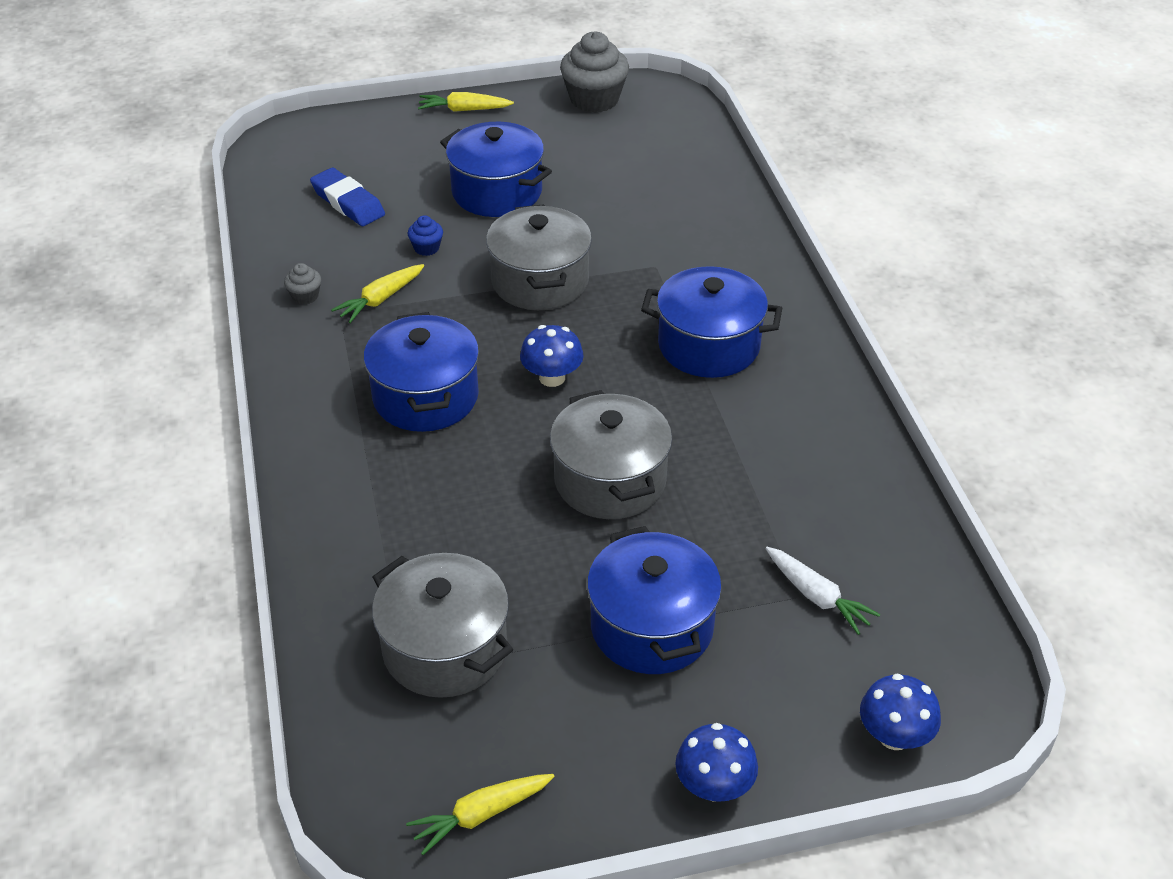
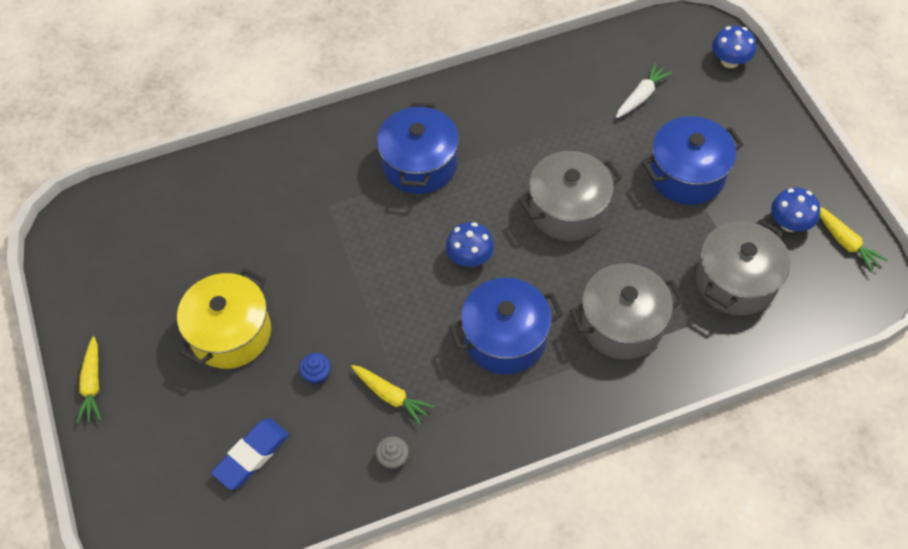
camera: 95 degrees left, 15 degrees up
blue pot [440,122,552,217] -> yellow pot [177,268,271,369]
grey pot [486,204,592,310] -> grey pot moved to [570,263,684,359]
grey cupcake [560,32,629,113] -> none
blue mushroom [675,723,758,802] -> blue mushroom moved to [771,188,820,232]

